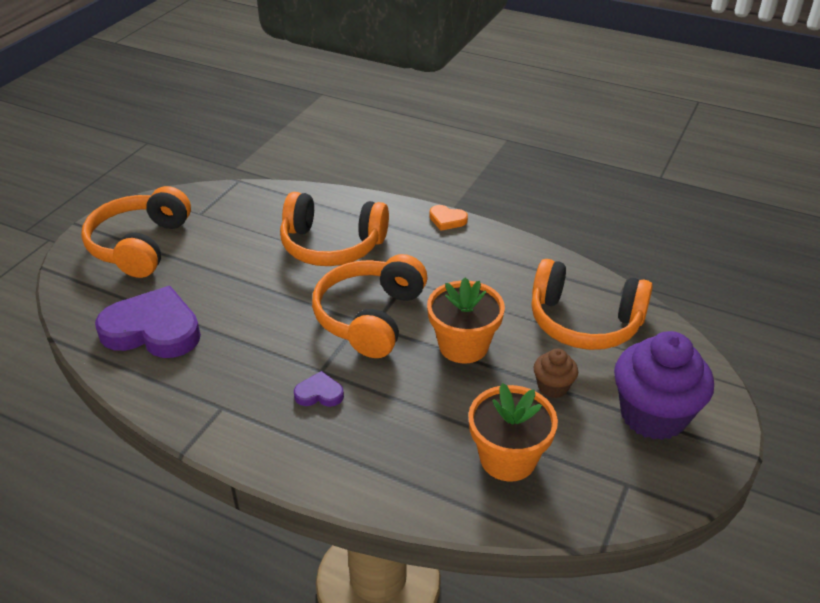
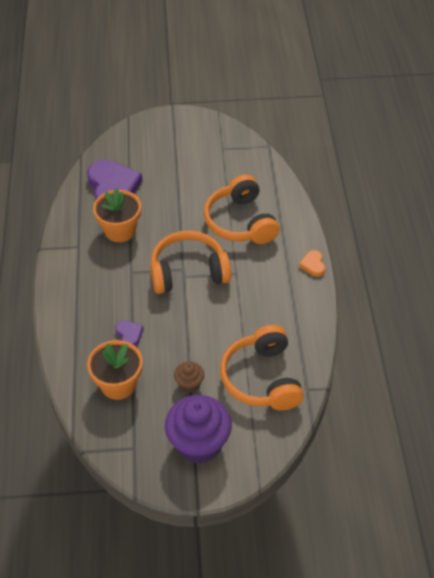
camera: 60 degrees right, 10 degrees up
orange headphones [81,186,191,278] -> none
purple heart [294,371,344,407] -> purple heart moved to [115,320,143,347]
orange flower pot [427,277,505,364] -> orange flower pot moved to [93,188,141,242]

